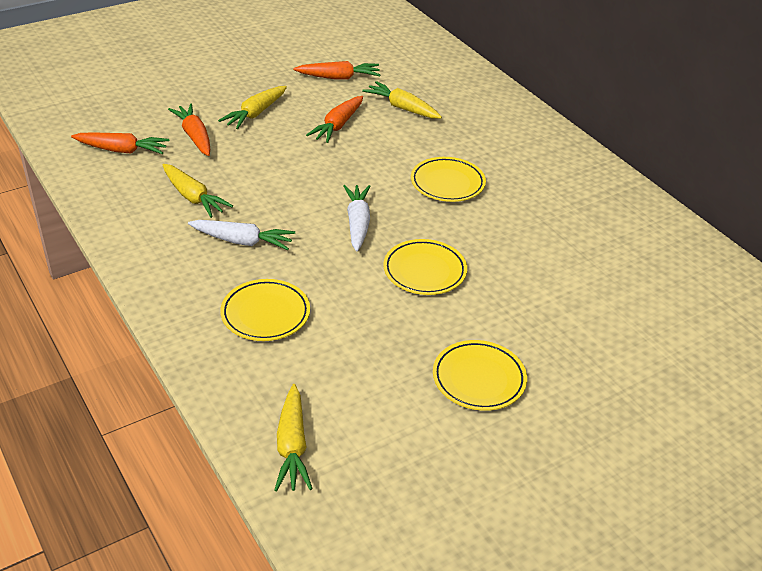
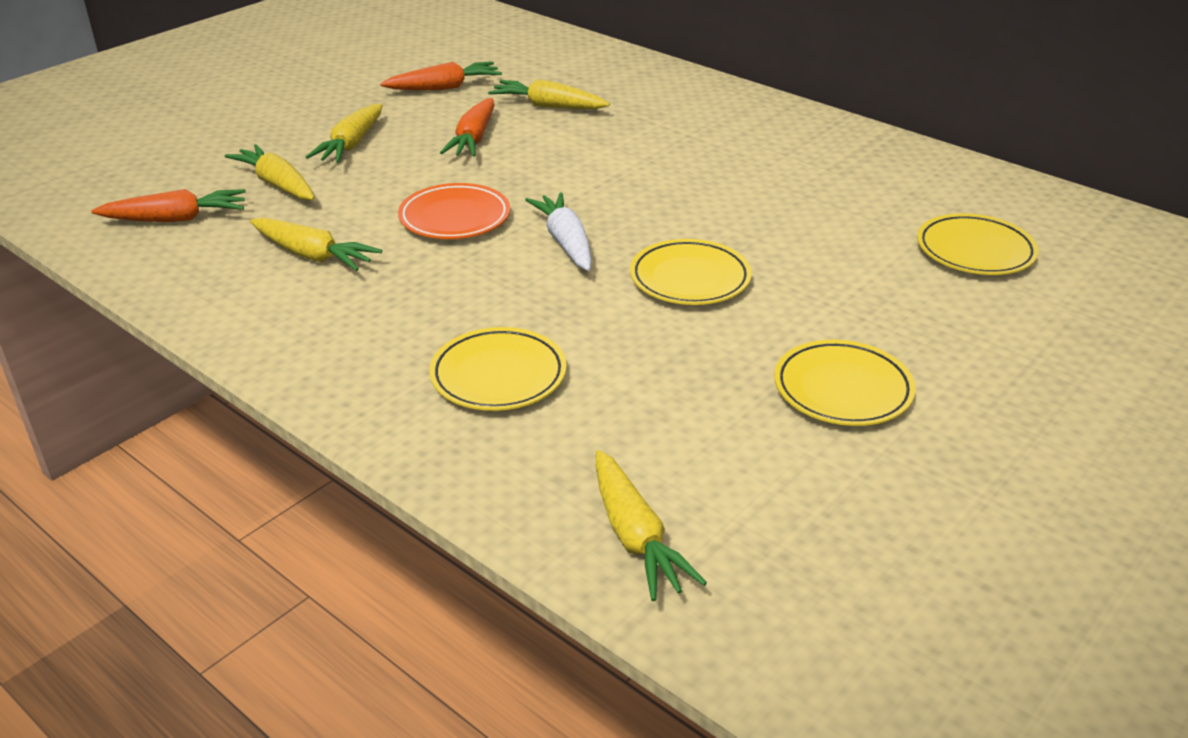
camera: 15 degrees left, 5 degrees down
orange carrot [168,104,210,156] -> yellow carrot [225,144,315,200]
white carrot [188,220,295,250] -> none
yellow plate [411,157,486,202] -> yellow plate moved to [917,213,1039,275]
none -> orange plate [398,183,510,239]

